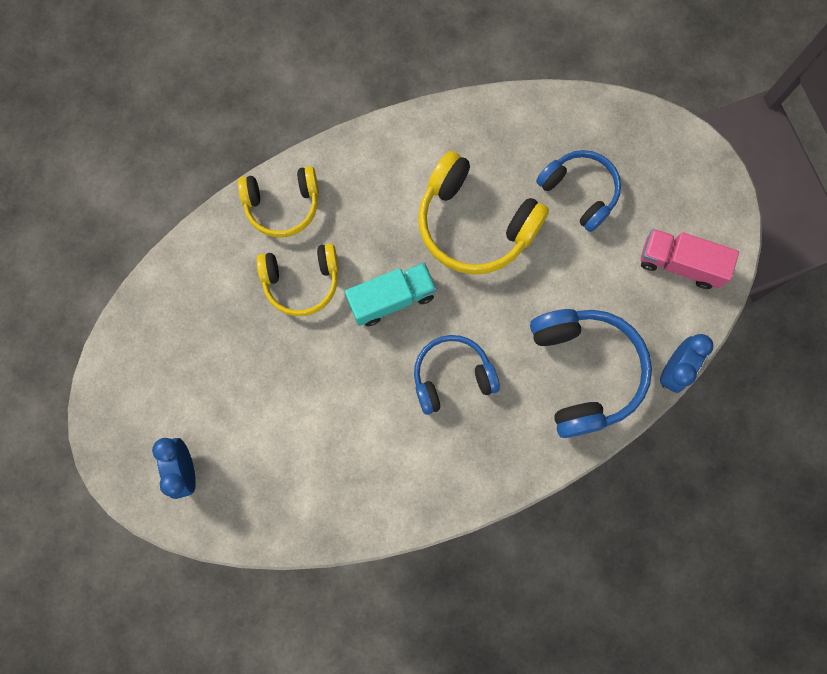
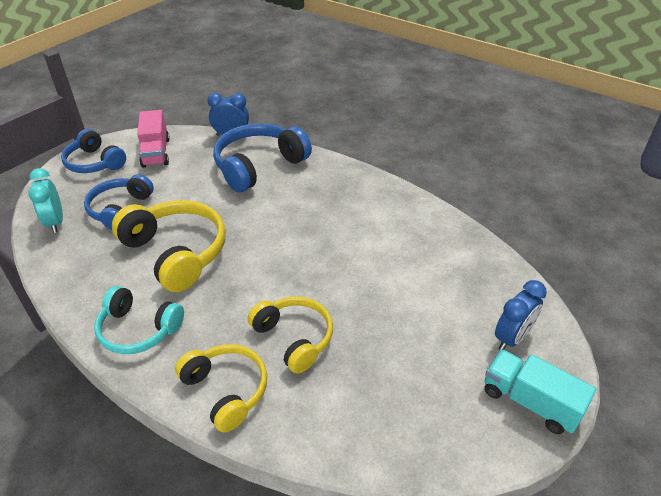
camera: 120 degrees left, 35 degrees down
turquoise truck [345,263,437,326] -> turquoise truck moved to [484,349,596,434]
blue headphones [414,335,500,415] -> blue headphones moved to [61,129,126,173]
yellow headphones [418,151,549,275] -> yellow headphones turned 45 degrees counterclockwise [112,200,226,292]
none -> turquoise clock [28,168,63,233]
none -> turquoise headphones [95,286,184,354]

